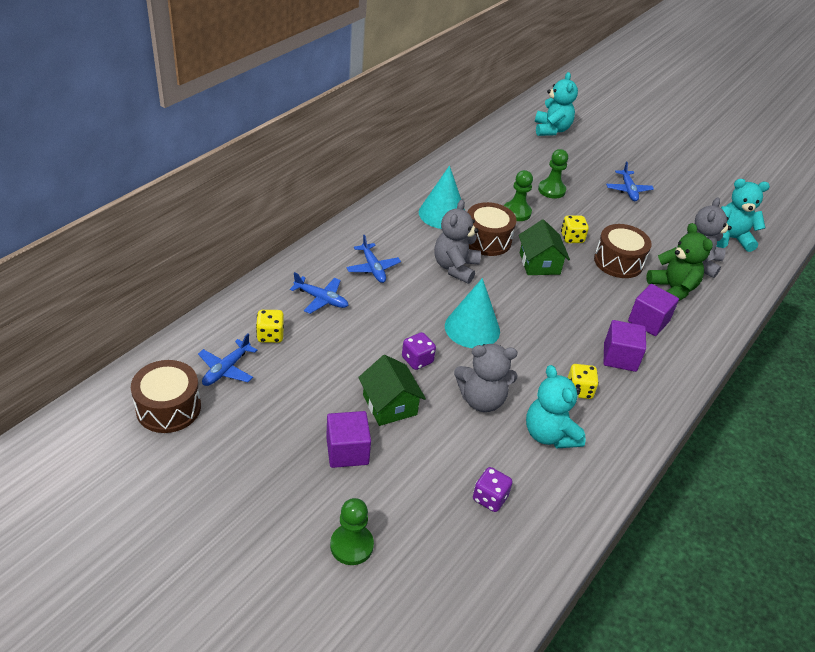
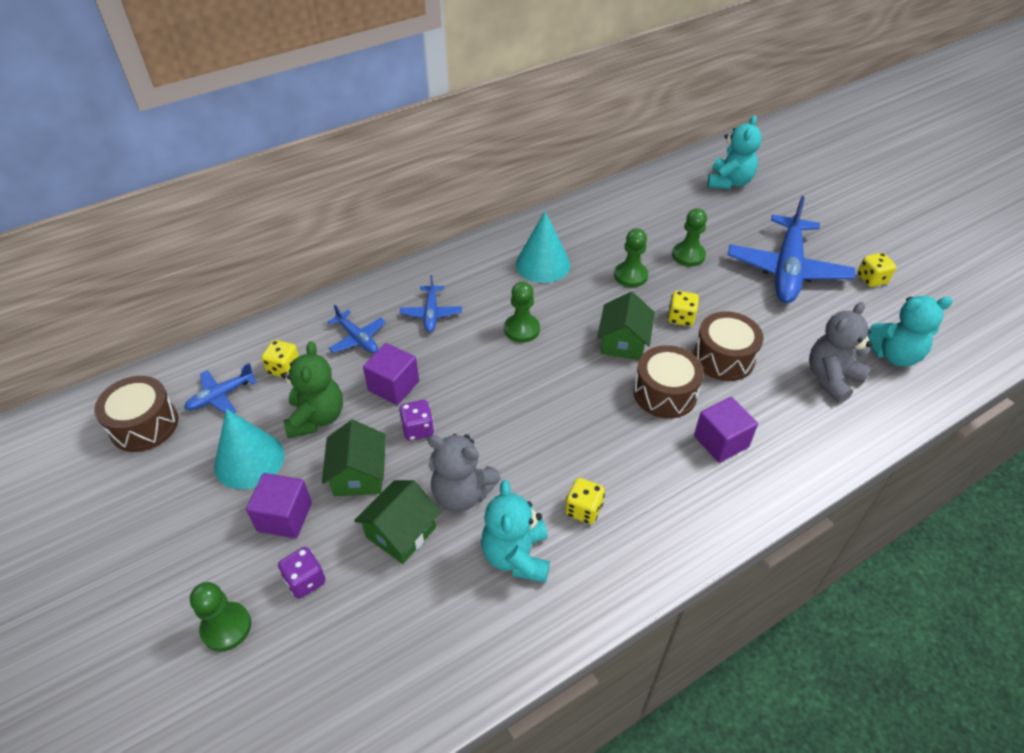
camera: 25 degrees right, 5 degrees up
grey teddy bear [434,200,481,284] -> green pawn [504,281,540,343]
turquoise cone [445,278,500,348] -> turquoise cone moved to [214,409,285,489]
brown drum [468,202,517,256] -> brown drum moved to [633,345,704,418]
purple dice [473,467,513,512] -> purple dice moved to [278,547,326,599]
purple cube [604,320,646,372] -> purple cube moved to [363,343,419,405]
blue plane [606,162,654,201] -> blue plane [728,196,855,303], size x2.09
green teddy bear [646,223,713,301] -> green teddy bear moved to [282,341,343,438]
turquoise teddy bear [716,179,770,252] -> turquoise teddy bear turned 150 degrees clockwise [867,296,953,367]
none -> green house [354,480,441,564]
none -> yellow dice [857,253,896,287]

